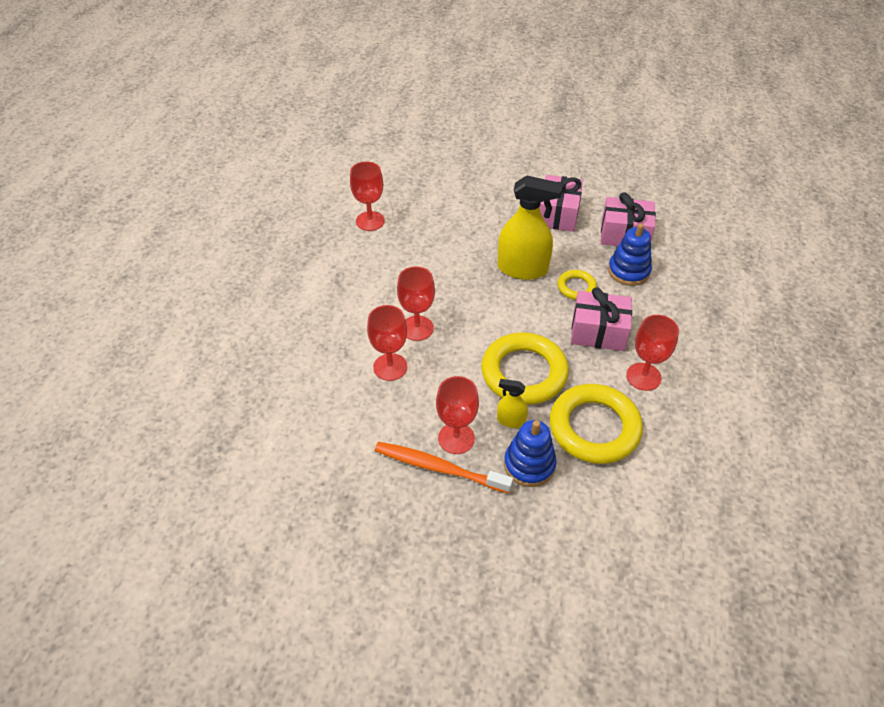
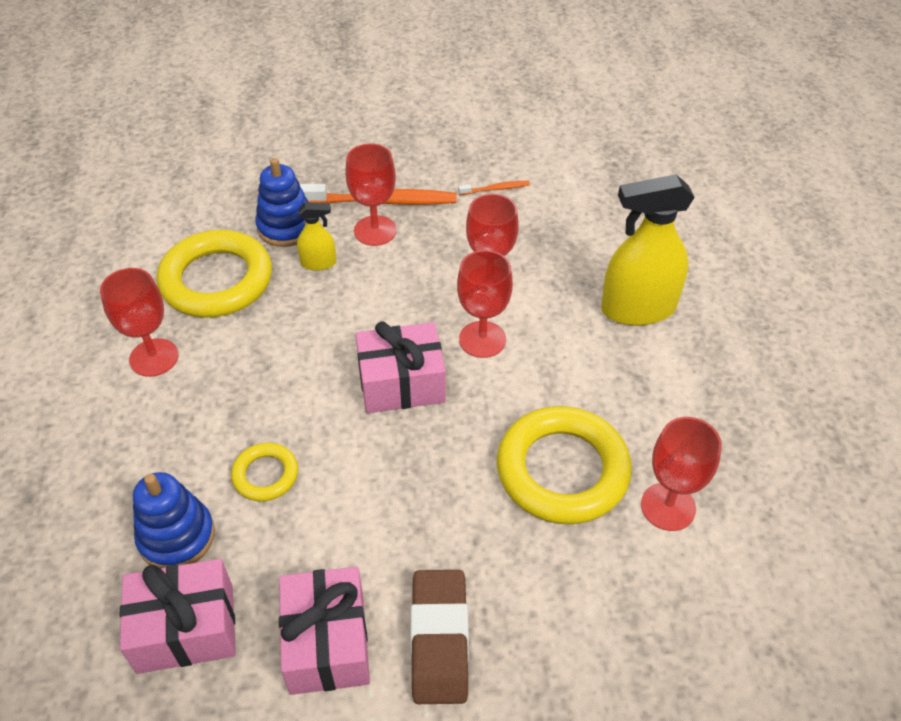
camera: 160 degrees right, 0 degrees up
yellow ring [481,332,569,405] -> yellow ring moved to [497,406,632,524]
yellow spray bottle [498,175,563,280] -> yellow spray bottle moved to [601,174,695,326]
pink gift [571,287,632,351] -> pink gift moved to [355,321,446,413]
none -> brown eraser [410,570,469,704]
none -> orange toothbrush [459,181,530,195]

